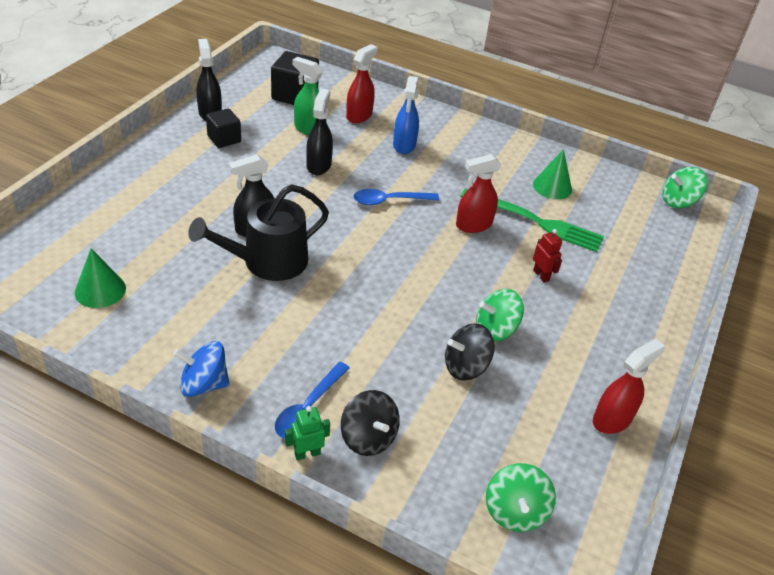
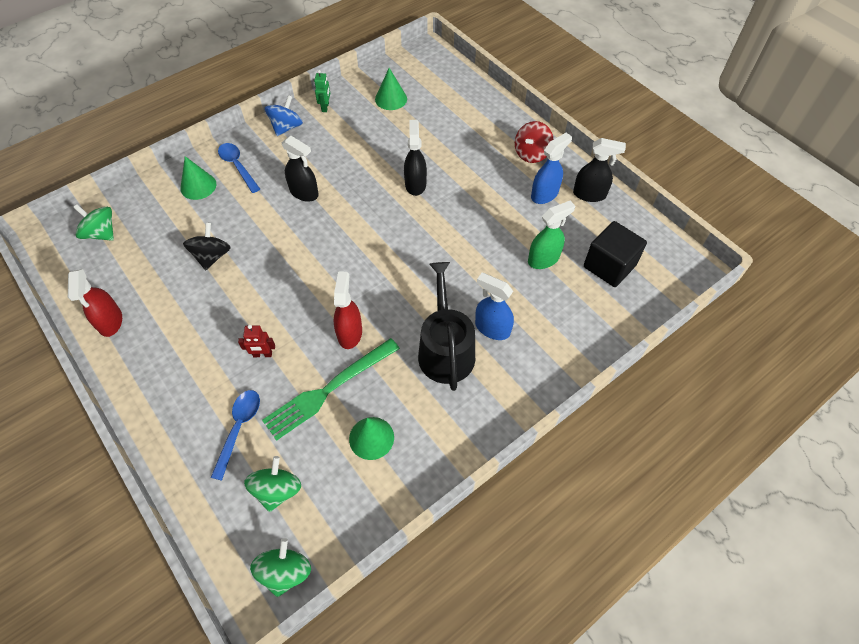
camera: 120 degrees right, 15 degrees up
black watering can [188,184,329,281] -> black watering can moved to [418,262,475,391]
black cube [206,109,241,148] -> blue spray bottle [531,133,572,204]
green robot [285,406,330,460] -> green robot moved to [314,70,330,112]
black spray bottle [306,88,333,175] -> black spray bottle moved to [282,136,319,202]
black spinning top [341,390,400,456] -> green cone [180,156,216,200]
red spray bottle [346,44,378,123] -> none
blue spoon [353,189,439,205] -> blue spoon moved to [211,390,260,481]
green spinning top [476,289,524,342] -> green spinning top moved to [244,456,301,512]
none -> red spinning top [515,121,553,163]

